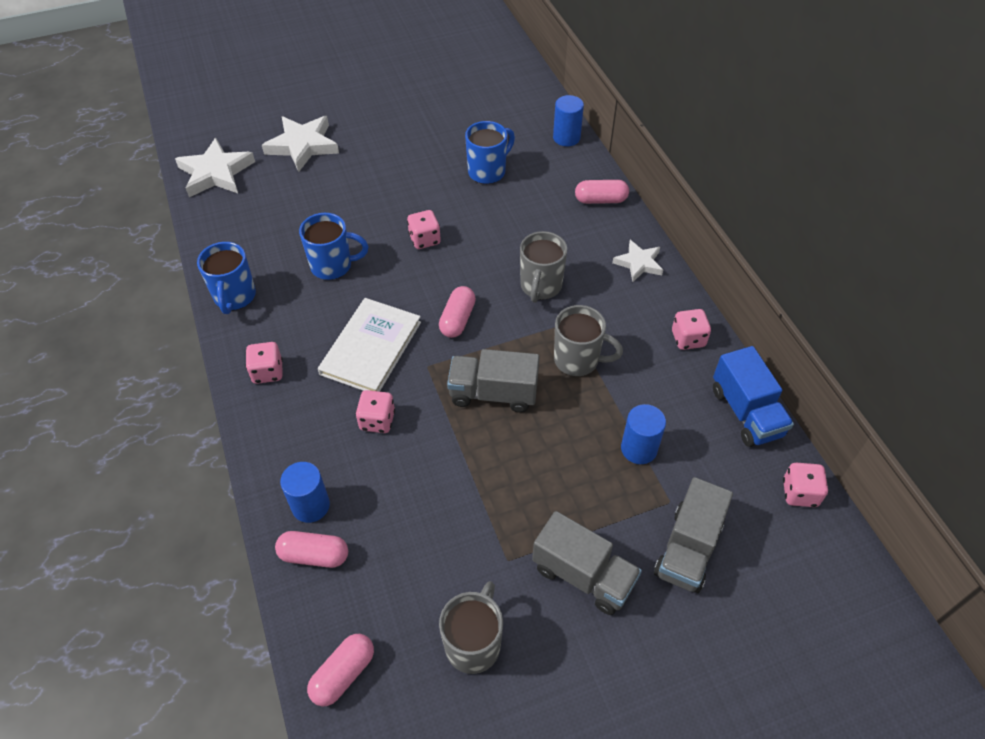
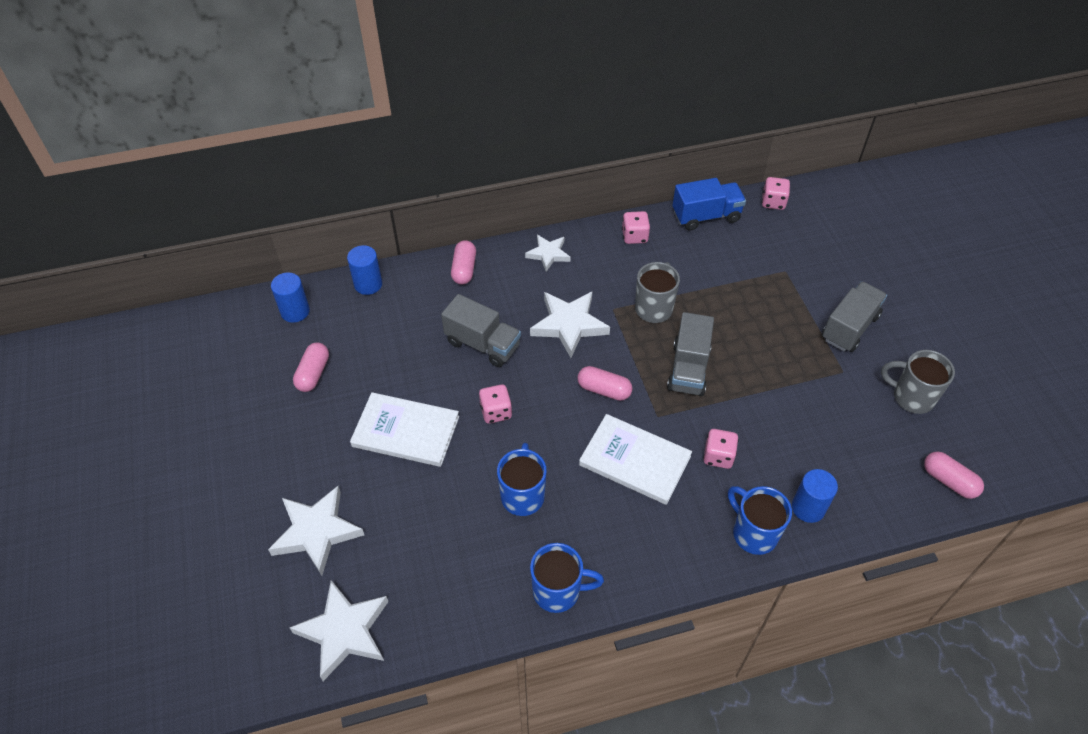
camera: 85 degrees left, 0 degrees up
pink dice [245,342,283,384] -> none
pink capsule [275,531,348,568] -> pink capsule moved to [293,342,329,392]
blue mug [465,121,515,184] -> blue mug moved to [728,486,792,555]
grey mug [520,231,567,303] -> white star [530,292,610,358]
blue cylinder [621,404,666,464] -> blue cylinder moved to [271,273,310,323]
grey truck [654,477,733,593] -> grey truck moved to [441,294,521,367]
none -> white book [350,392,459,467]

